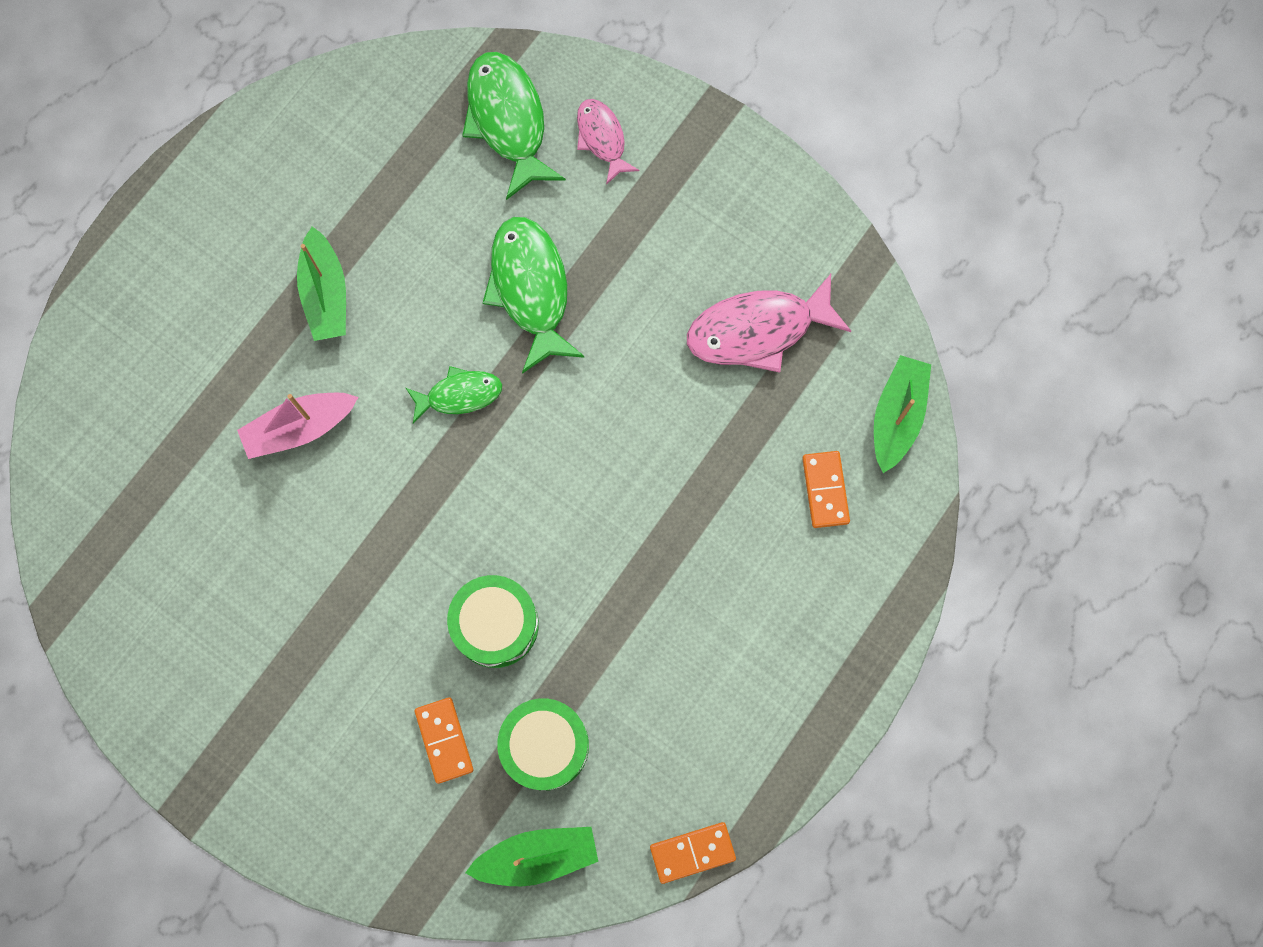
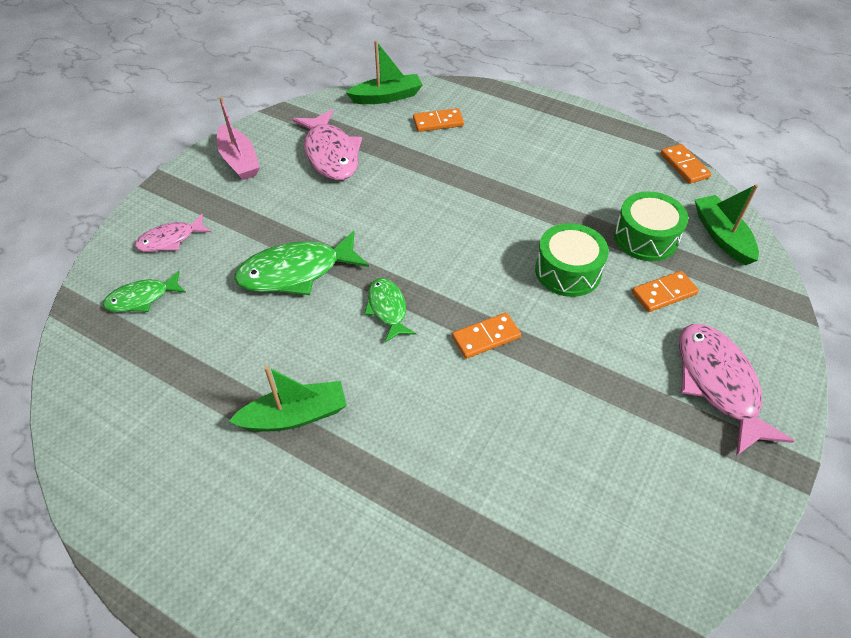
camera: 95 degrees left, 25 degrees down
pink boat [237,393,358,459] -> pink boat moved to [217,97,260,180]
green fish [462,52,566,200] -> green fish [103,271,186,312], size x0.58
green boat [874,355,931,473] -> green boat turned 150 degrees clockwise [346,40,423,104]
none -> orange domino [452,313,521,359]
none -> pink fish [679,324,794,456]

